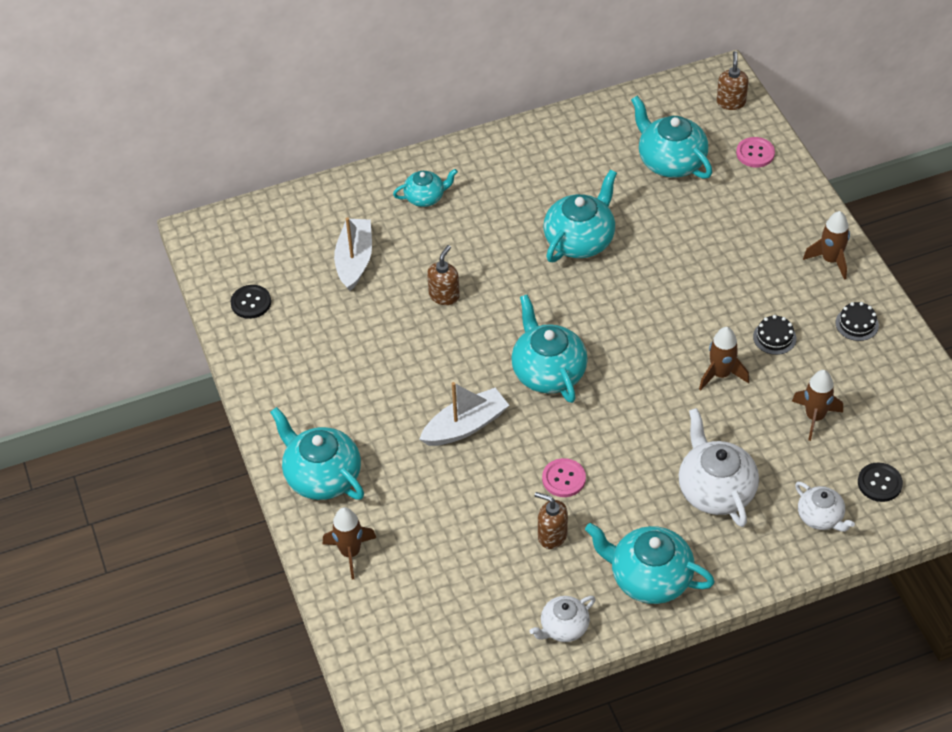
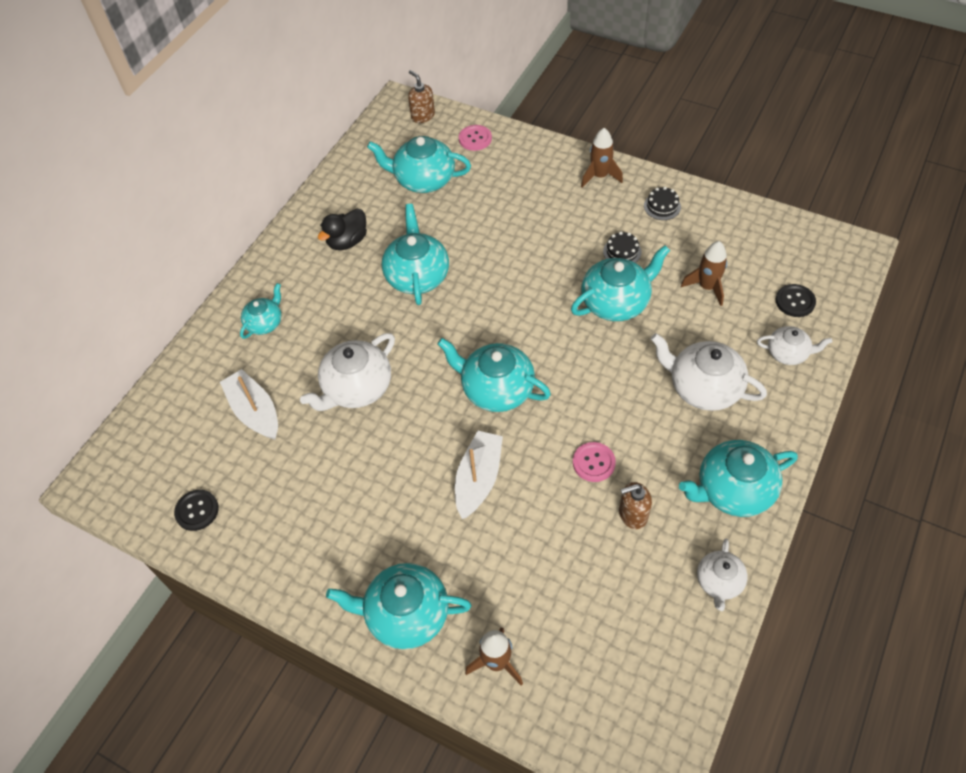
camera: 40 degrees left, 5 degrees up
brown soap dispenser [427,245,460,305] -> white teapot [300,333,395,411]
brown rocket [699,327,749,390] -> turquoise teapot [571,245,670,321]
none -> black duck [318,209,367,250]

